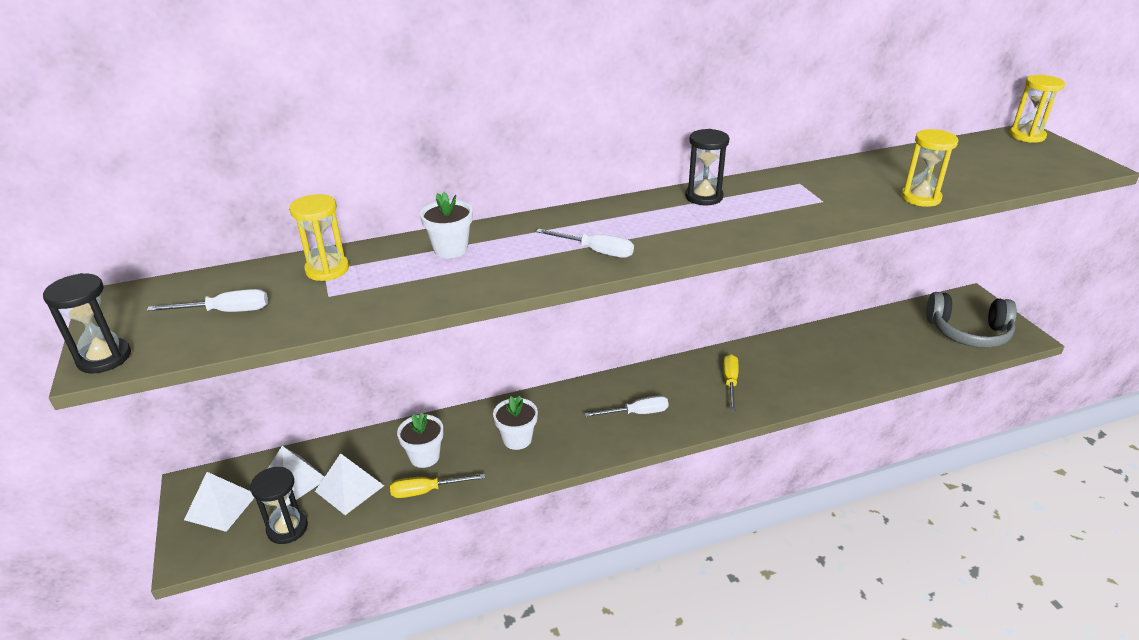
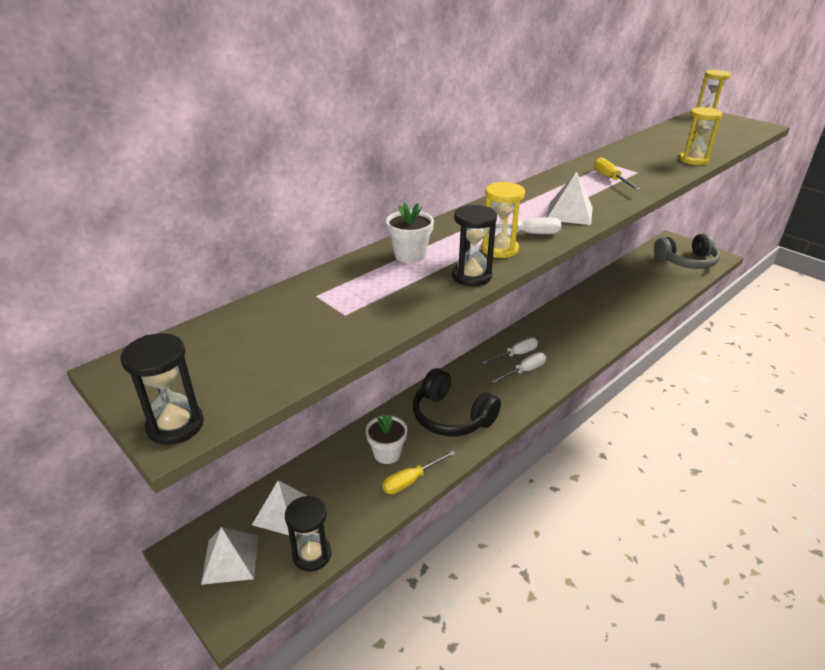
camera: 25 degrees left, 0 degrees up
white screwdriver [147,289,268,312] -> white screwdriver moved to [482,337,538,365]
yellow hourglass [289,194,349,281] -> yellow hourglass moved to [481,182,525,258]
white pyramid [315,453,384,515] -> white pyramid moved to [547,171,593,225]
white flower pot [493,396,538,450] -> black headphones [413,368,501,436]
black hourglass [685,129,730,205] -> black hourglass moved to [452,205,497,286]
yellow screwdriver [723,354,739,411] -> yellow screwdriver moved to [594,157,641,190]

